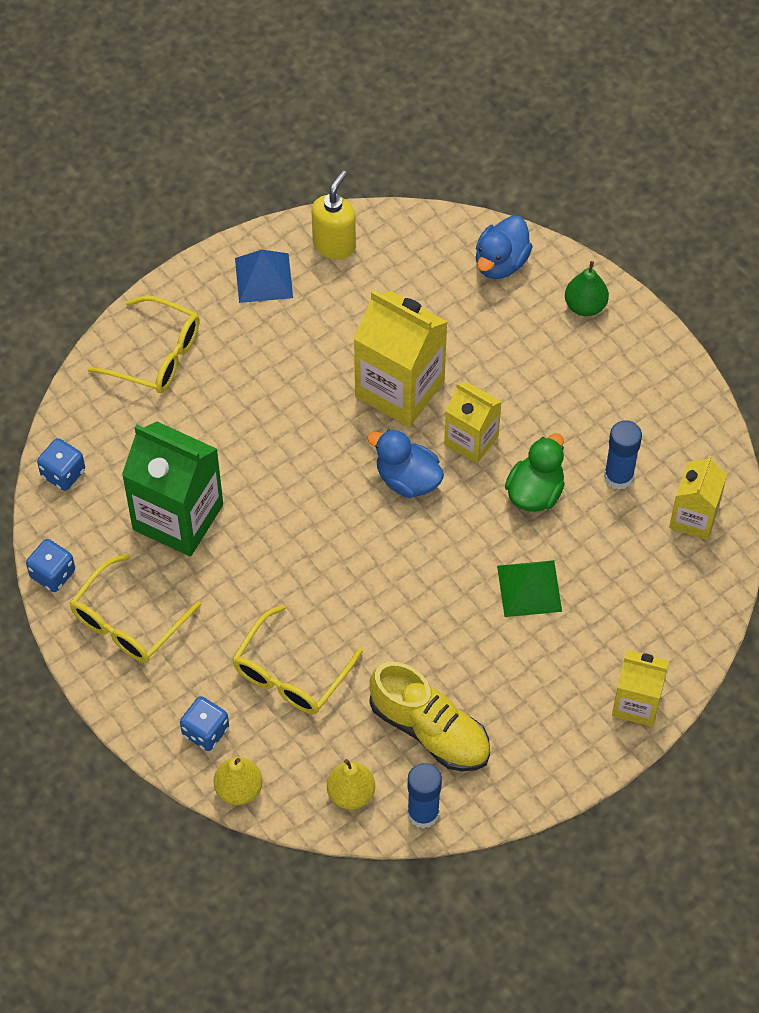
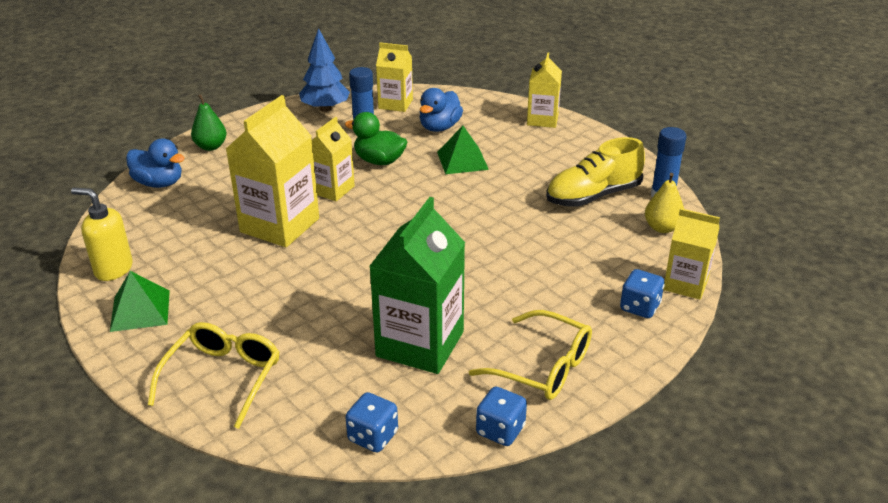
camera: 95 degrees left, 25 degrees down
yellow pear [214,757,262,805] -> yellow carton [663,208,720,300]
yellow glasses [232,605,363,714] -> none
blue pyramid [235,250,293,303] -> green pyramid [110,271,170,332]
blue duck [367,429,444,498] -> blue duck moved to [420,88,463,132]
yellow shoe [370,662,490,771] -> yellow shoe turned 150 degrees counterclockwise [546,137,645,207]
none -> blue tree [299,28,350,112]

